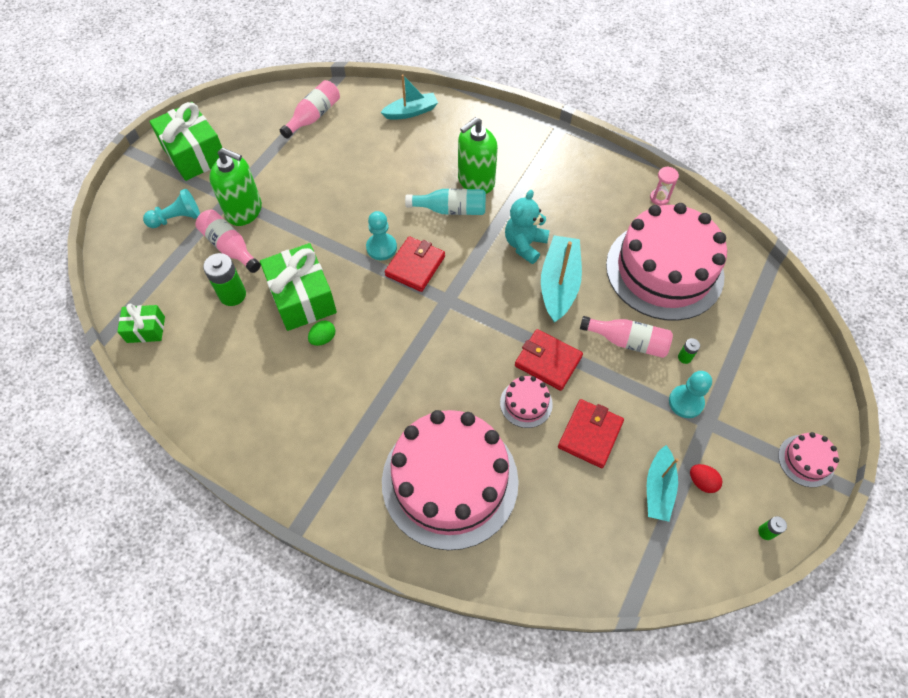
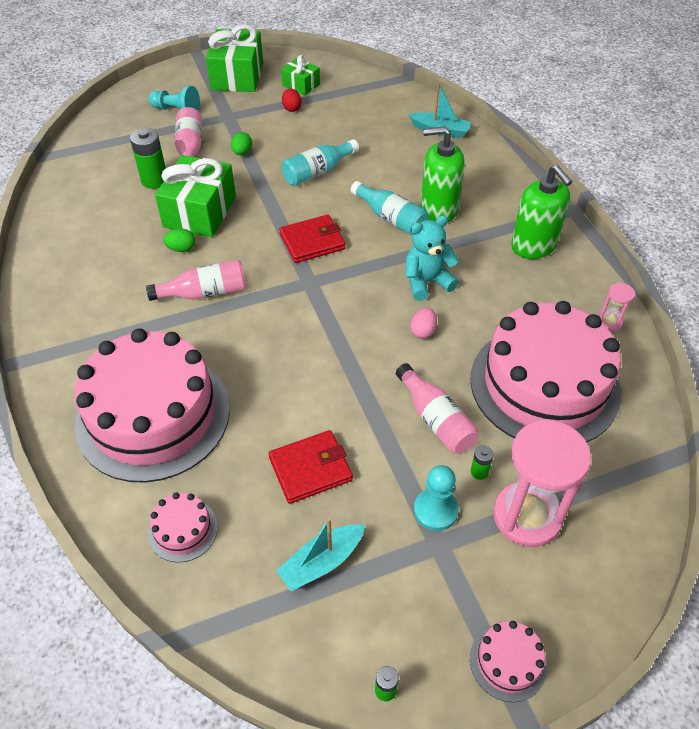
camera: 40 degrees right, 10 degrees down
green gift [117,304,165,343] -> green gift moved to [281,55,320,95]
green soap dispenser [209,148,262,226] -> green soap dispenser moved to [511,165,572,259]
pink bottle [280,80,340,139] -> pink bottle moved to [146,260,247,301]
turquoise pawn [366,211,397,260] -> none
pink cake [500,376,553,428] -> pink cake moved to [148,492,218,563]
red wallet [515,329,583,391] -> none
turquoise boat [541,235,582,322] -> pink egg [410,308,437,339]
red egg [690,464,722,493] -> red egg moved to [282,88,301,112]
none -> green egg [231,132,252,155]
none -> turquoise bottle [281,139,359,186]
none -> pink hourglass [493,419,591,547]

